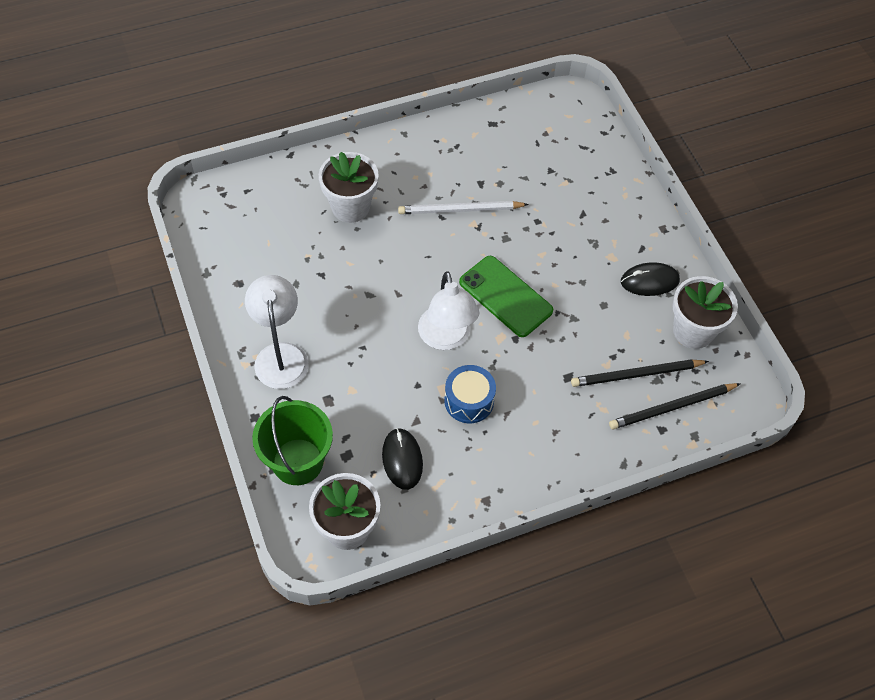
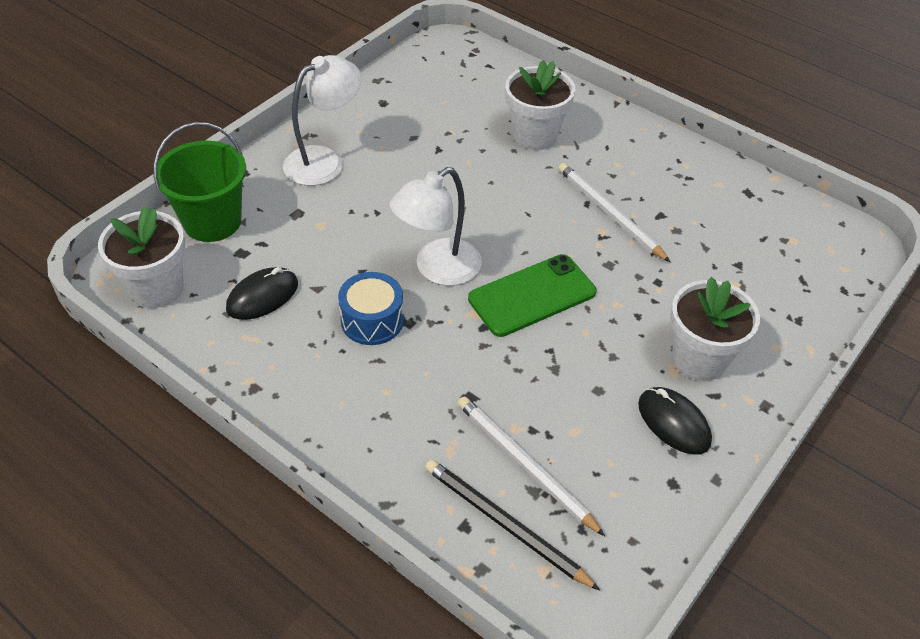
camera: 60 degrees right, 10 degrees down
green phone [459,256,553,337] -> green phone turned 45 degrees clockwise [468,254,596,337]
black pencil [571,359,709,387] -> white pencil [457,396,605,536]
white flower pot [672,276,738,349] -> white flower pot moved to [670,277,760,381]

